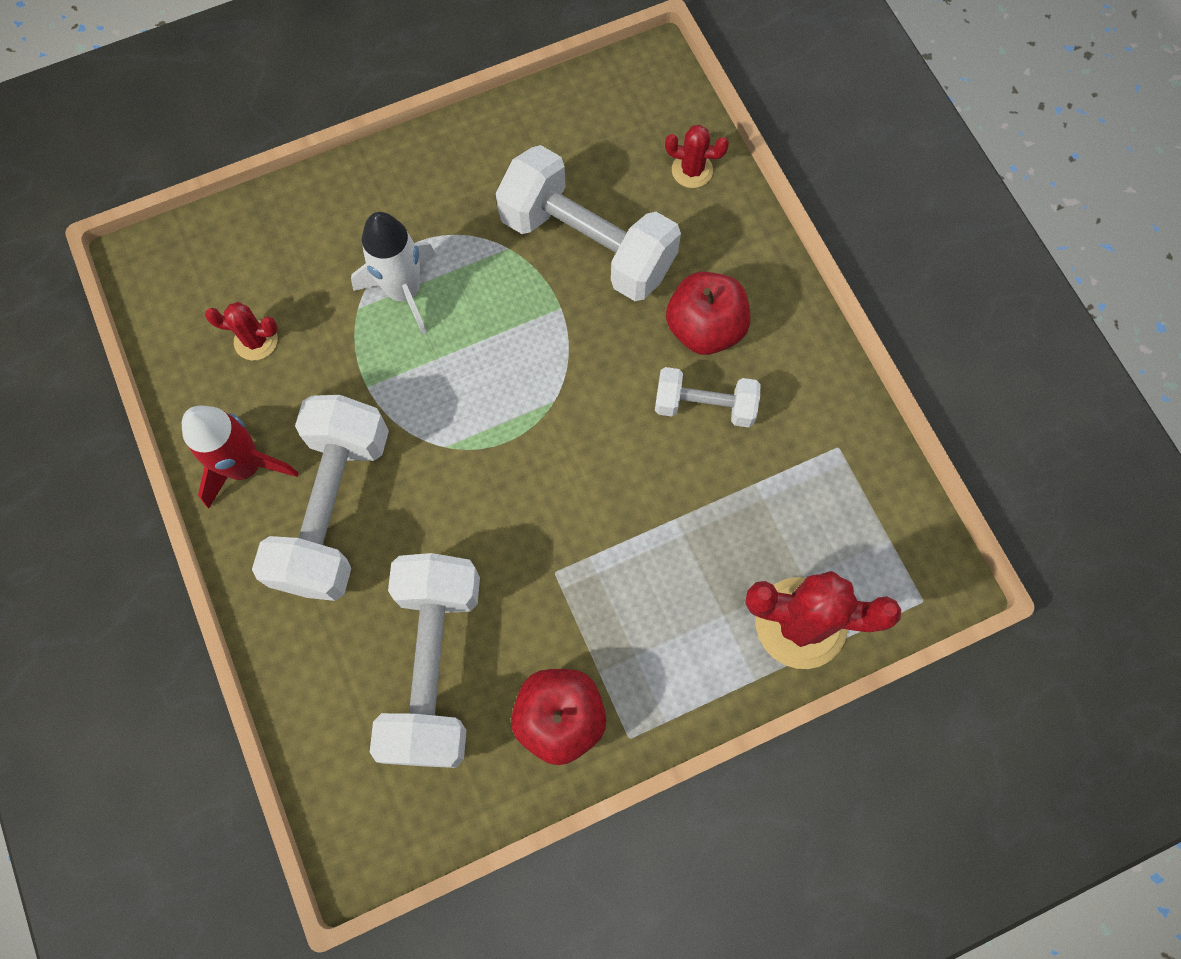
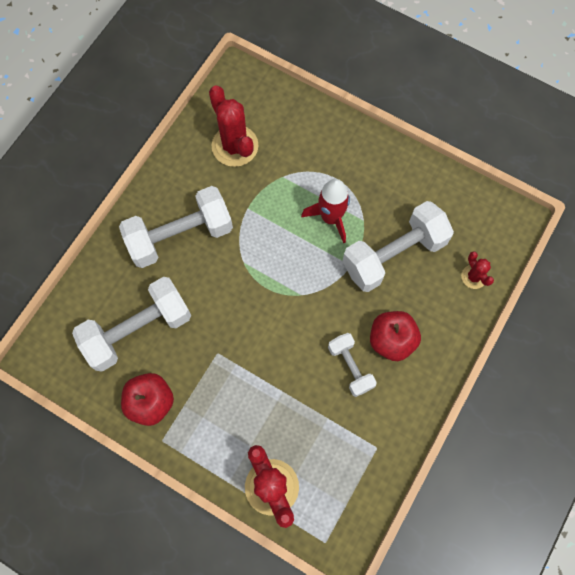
camera: 55 degrees right, 0 degrees up
red rocket [182,406,299,509] -> red rocket moved to [301,179,350,244]
red cactus [205,302,278,360] -> red cactus [209,86,259,167], size x1.94
white rocket [351,212,436,335] -> none
white dumbbell [496,145,681,301] -> white dumbbell turned 60 degrees clockwise [343,201,454,292]

